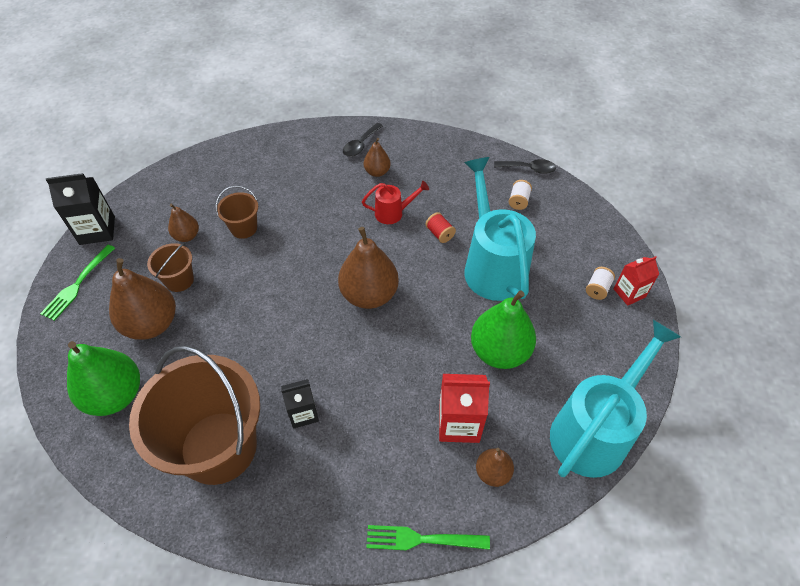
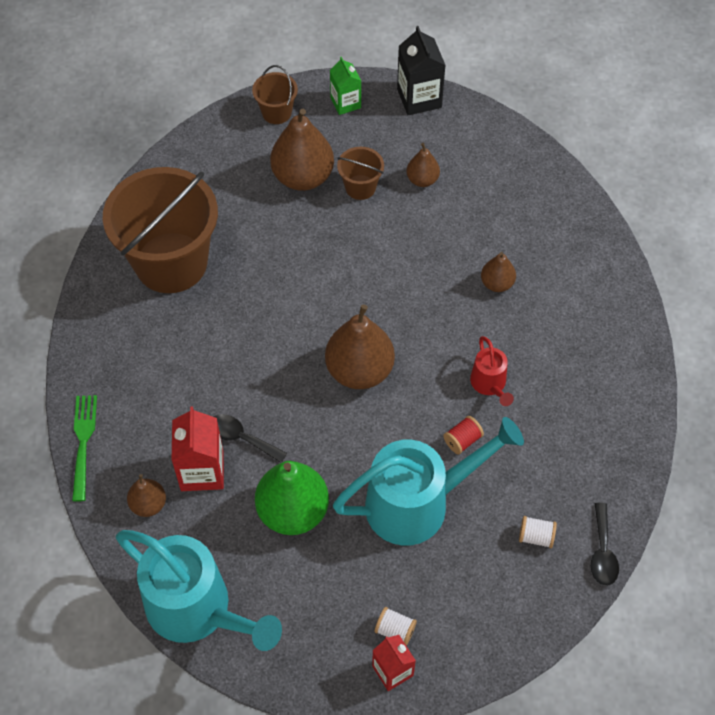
camera: 85 degrees right, 5 degrees up
green fork [40,245,115,321] -> green carton [330,57,361,115]
green pear [67,341,140,416] -> none
brown bucket [216,186,258,239] -> brown bucket moved to [252,65,298,124]
black carton [281,379,319,429] -> none
black spoon [343,123,383,157] -> black spoon moved to [213,414,287,463]
brown pear [364,138,391,177] -> brown pear moved to [481,252,516,292]

